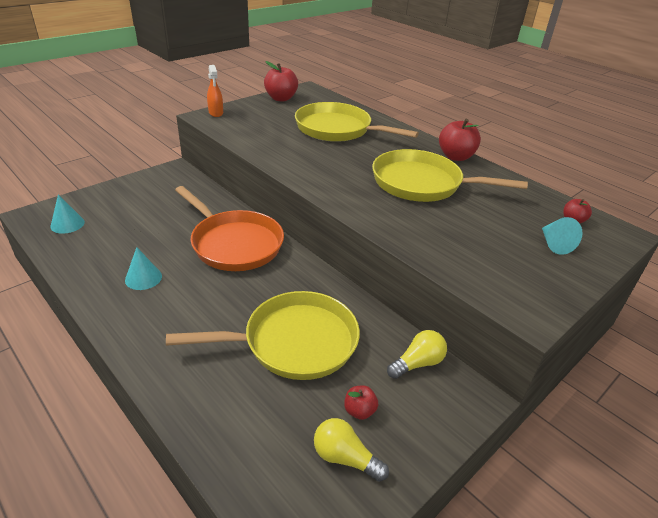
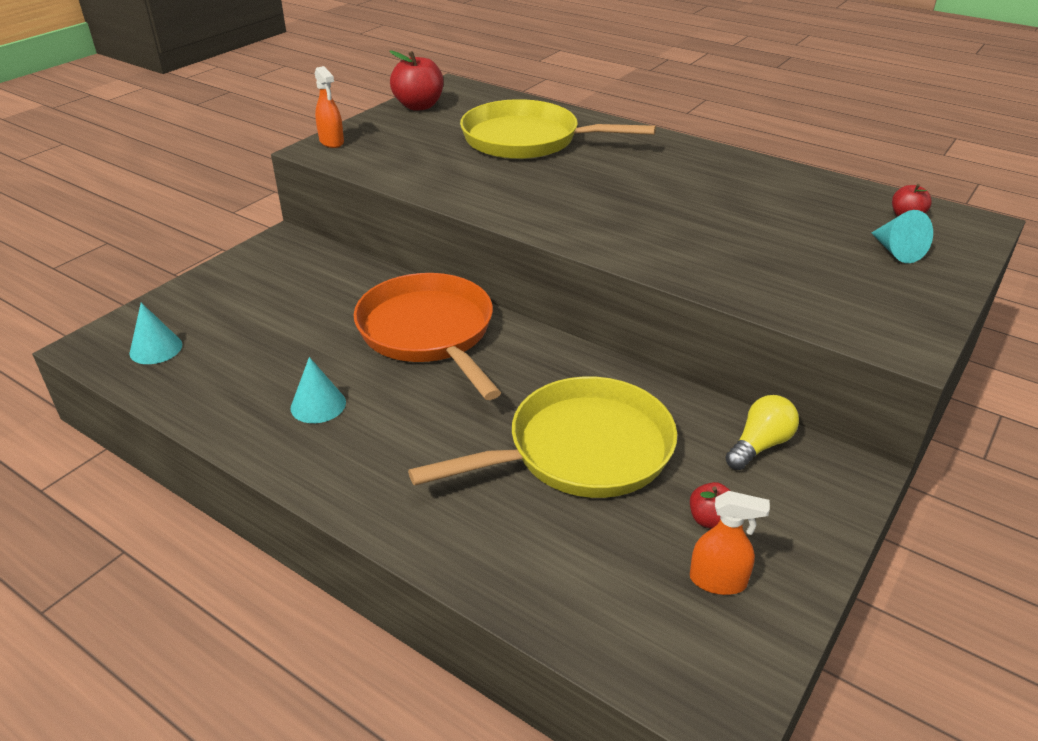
camera: 10 degrees left, 0 degrees up
orange pan [175,186,284,271] -> orange pan turned 150 degrees counterclockwise [354,273,501,400]
yellow light bulb [314,418,389,482] -> orange spray bottle [690,491,770,595]
yellow pan [372,149,528,202] -> none
red apple [439,119,481,161] -> none

